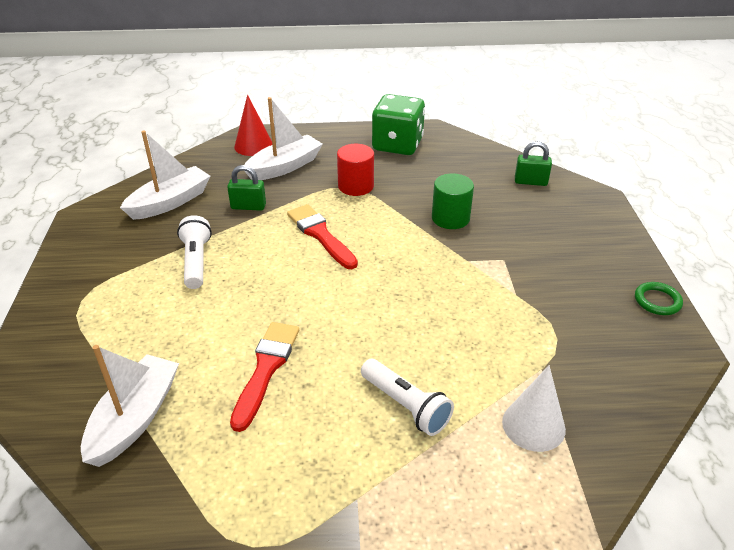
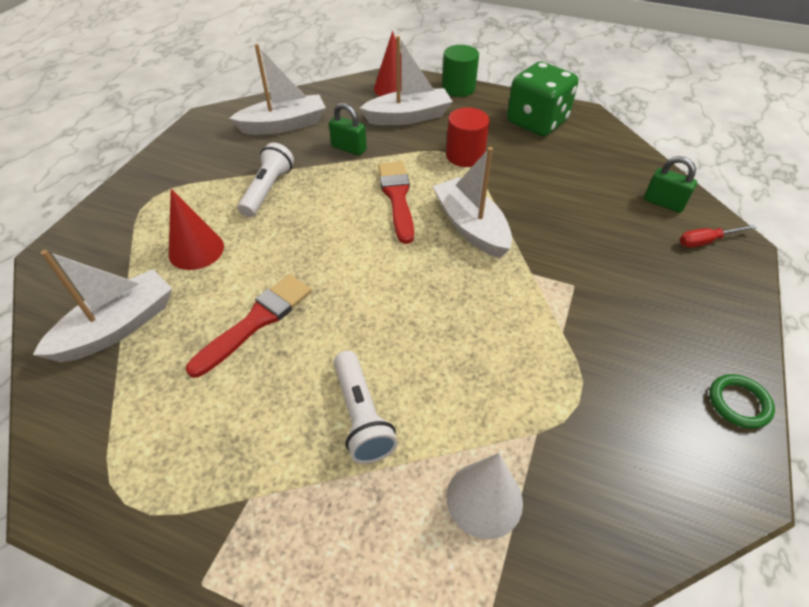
camera: 25 degrees right, 10 degrees up
green cylinder [432,173,474,229] -> green cylinder moved to [442,45,479,97]
none -> red cone [169,189,224,270]
none -> white boat [432,147,512,258]
none -> red screwdriver [680,225,757,248]

